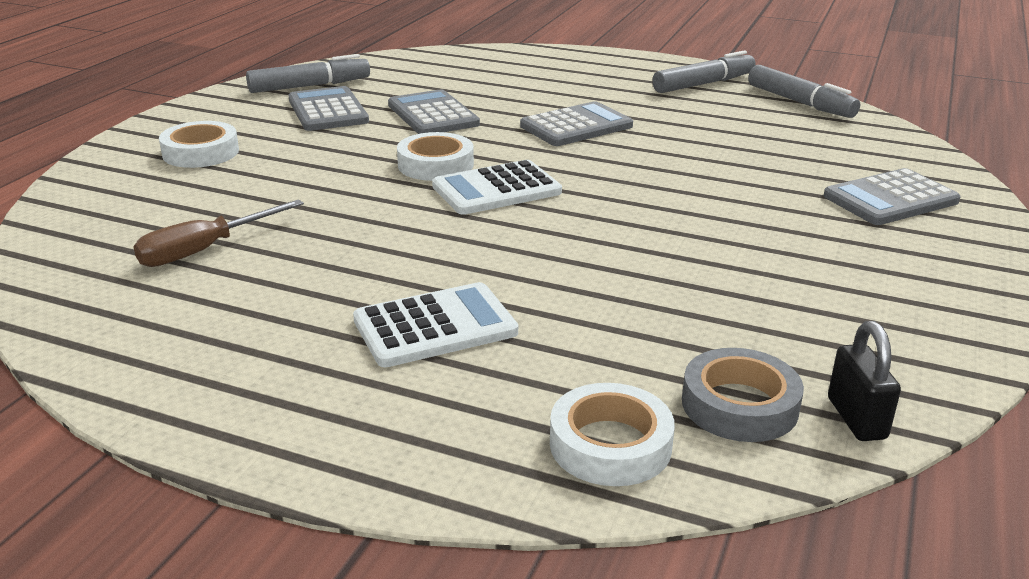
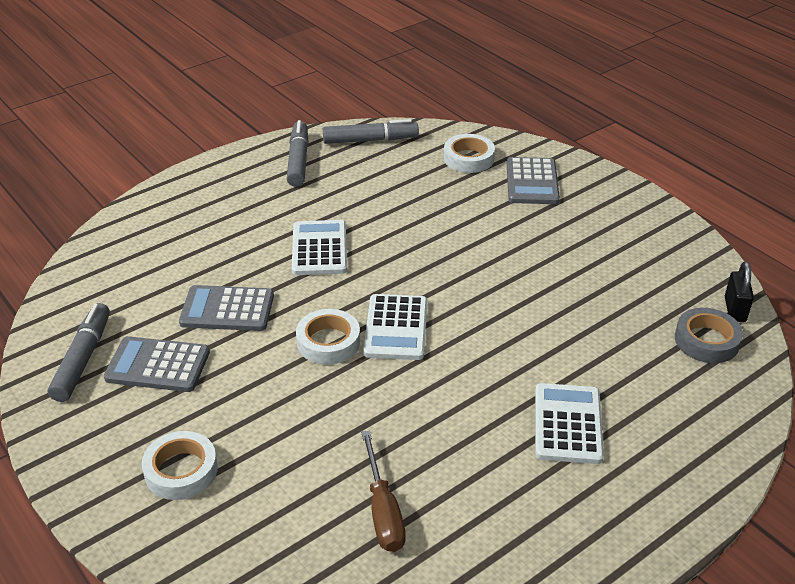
camera: 60 degrees left, 10 degrees up
grey calculator [520,101,633,146] -> white calculator [292,220,347,275]
white tape [550,383,675,486] -> white tape moved to [444,134,495,173]
black padlock [828,321,901,441] -> black padlock turned 75 degrees clockwise [725,262,754,322]

